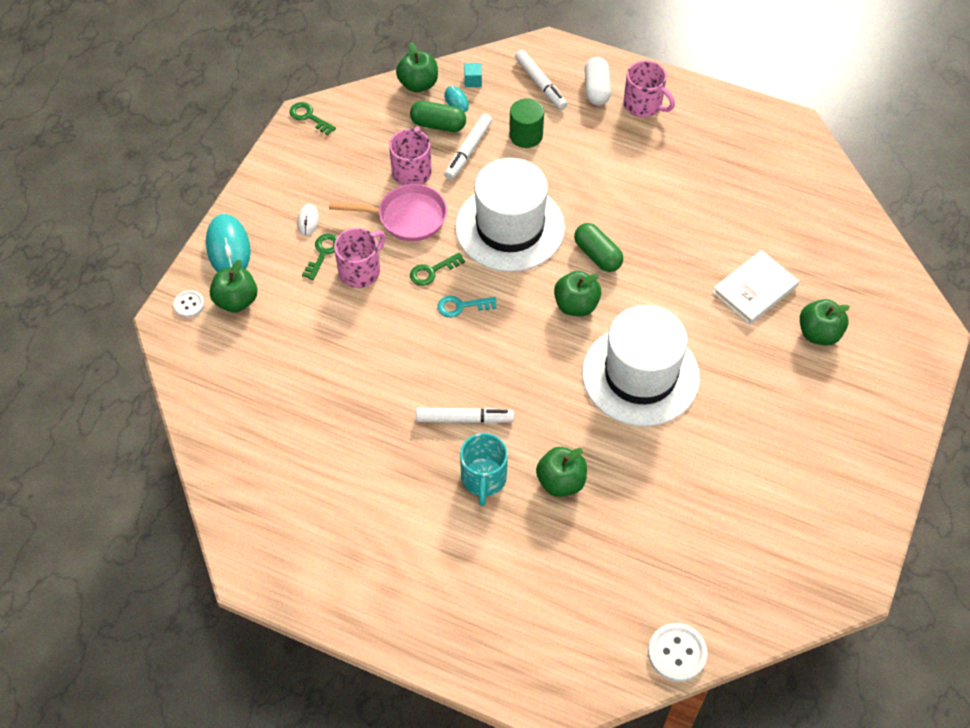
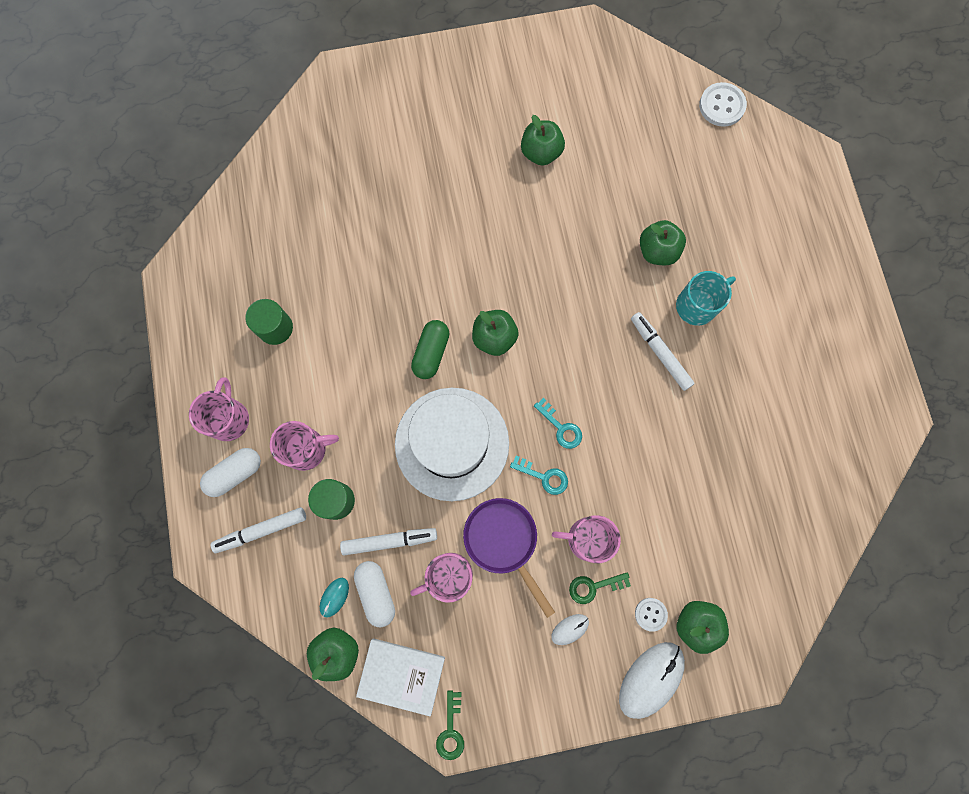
camera: 125 degrees left, 20 degrees up
white button [173,290,204,318] -> white button moved to [635,598,668,632]
turquoise mouse [206,214,251,272] -> white mouse [619,642,685,719]
pink pan [329,184,447,241] -> purple pan [463,498,555,618]
green capsule [410,101,466,132] -> white capsule [354,561,395,627]
green key [410,252,465,286] -> turquoise key [510,456,568,495]
turquoise cube [464,63,482,87] -> none
white marker [515,50,567,110] -> white marker turned 135 degrees counterclockwise [211,507,306,553]
white hat [582,305,700,426] -> none
white book [712,250,799,324] -> white book moved to [356,638,445,716]
green apple [800,299,850,346] -> green apple moved to [521,115,565,166]
none -> green cylinder [245,299,293,345]
none -> pink mug [270,421,339,471]

